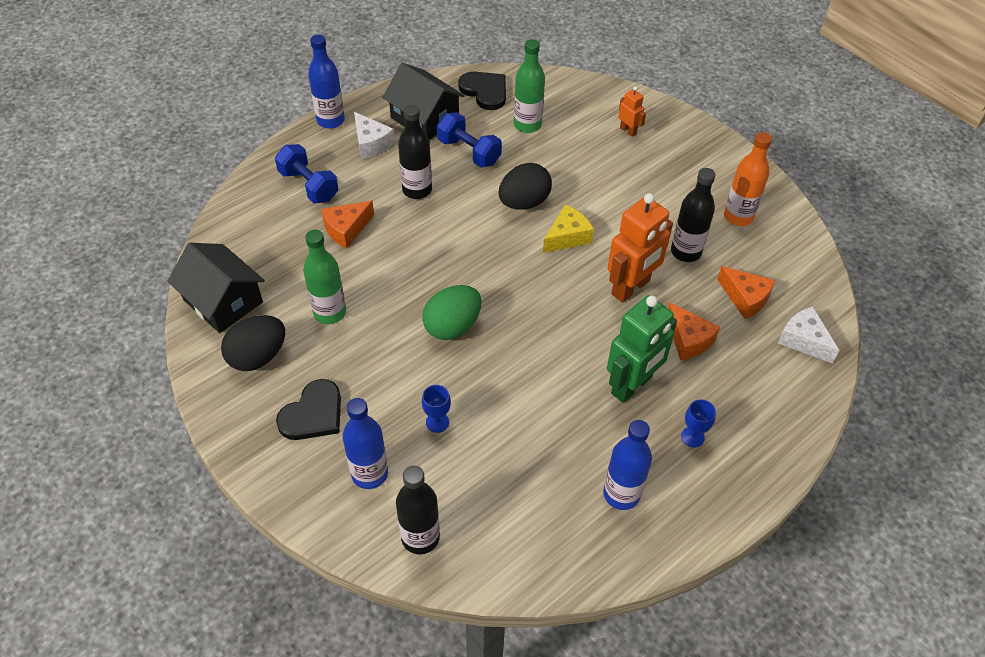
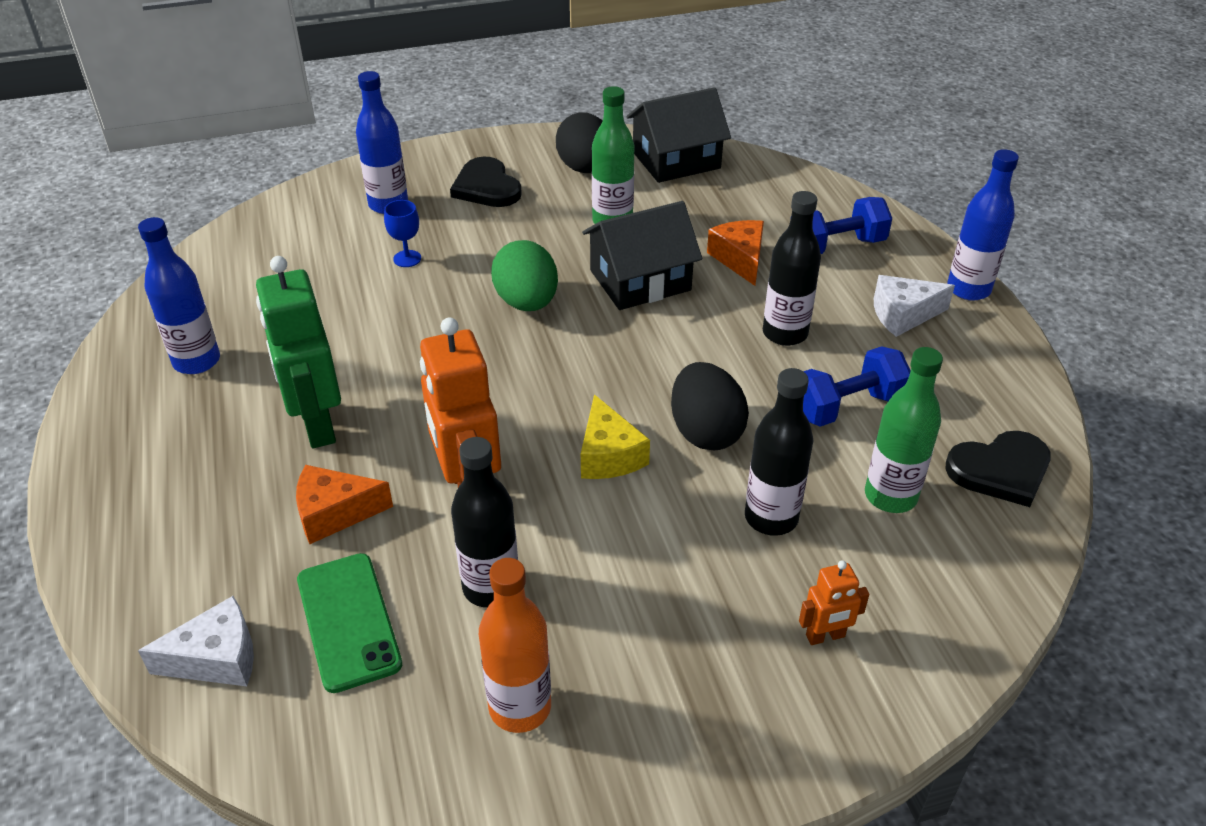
camera: 115 degrees right, 10 degrees down
black house [382,63,465,140] -> black house moved to [582,201,702,310]
black bottle [396,466,440,554] -> black bottle moved to [745,368,813,536]
blue goblet [681,400,716,448] -> none
orange cheese [717,266,775,319] -> green phone [297,553,402,693]

